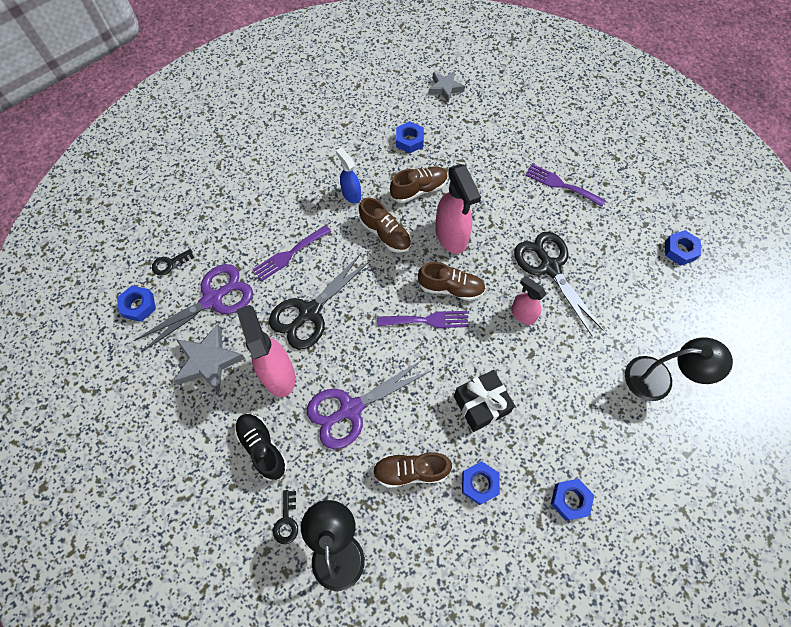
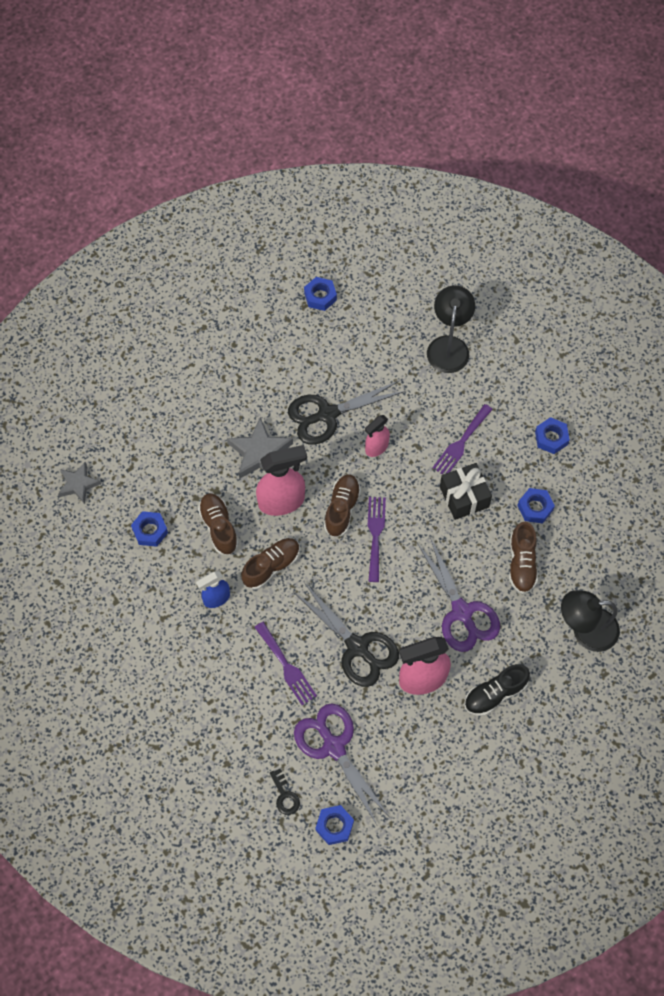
camera: 85 degrees left, 0 degrees up
grey star [173,324,245,394] -> grey star moved to [227,417,293,479]
black key [273,490,298,544] -> none
purple fork [525,164,606,207] -> purple fork moved to [432,404,493,474]

